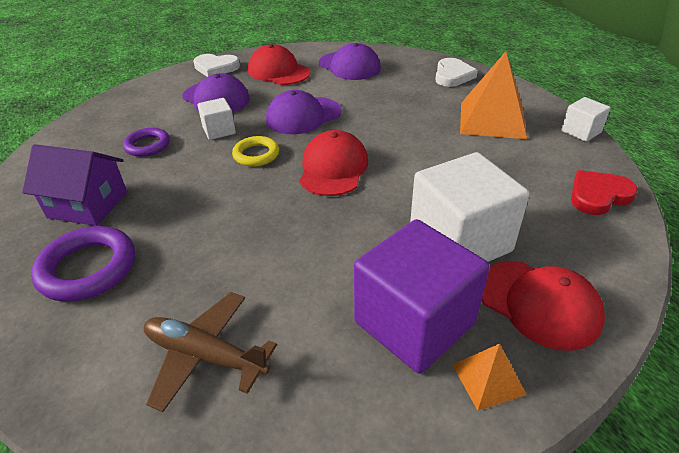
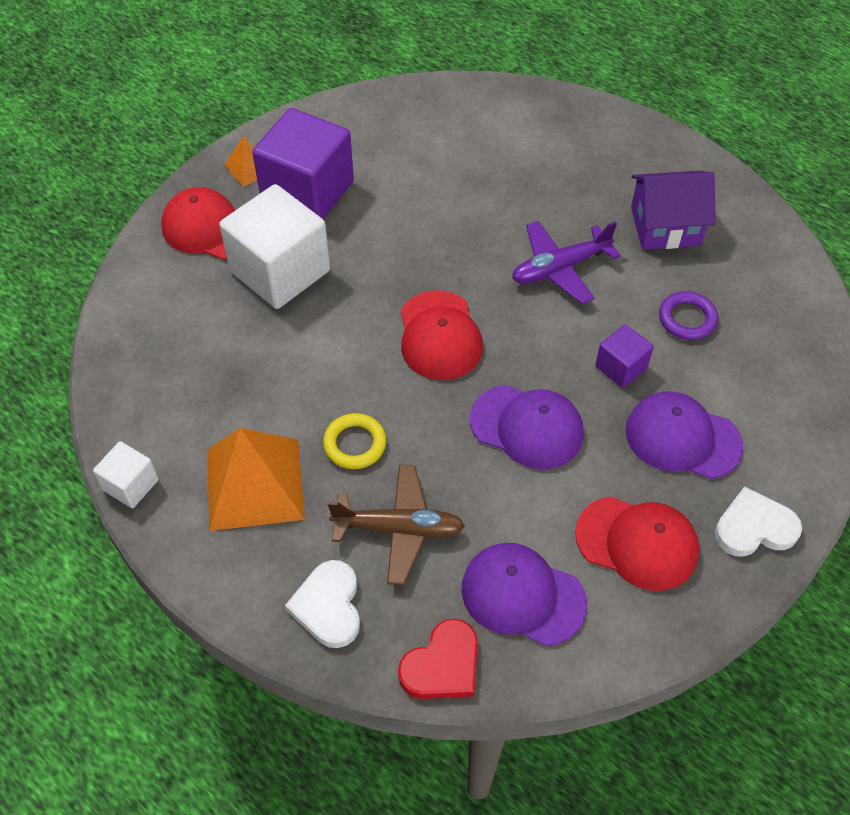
camera: 160 degrees right, 15 degrees up
purple ring [31,226,135,302] -> none
brown plane [144,292,277,412] -> brown plane moved to [327,465,465,585]
white cube [198,98,236,140] -> purple cube [595,324,654,388]
yellow ring [232,136,279,167] -> yellow ring moved to [323,413,387,469]
purple cap [266,90,342,134] -> purple cap turned 75 degrees clockwise [470,385,584,469]
red heart [571,170,638,215] -> red heart moved to [398,619,478,699]
none -> purple plane [512,221,621,304]

